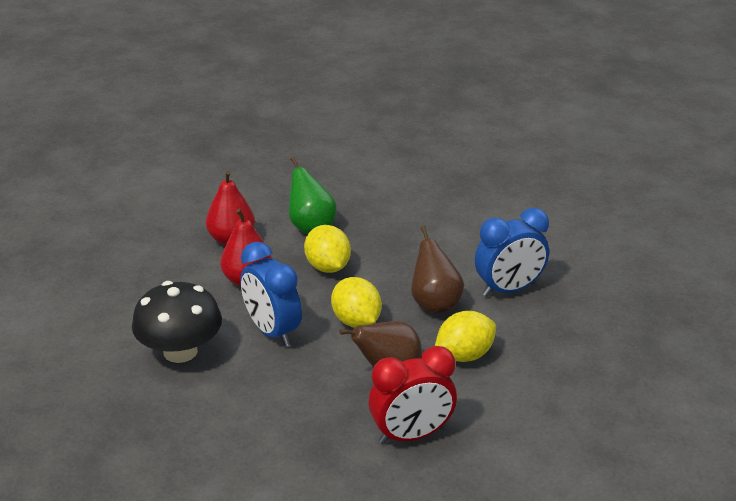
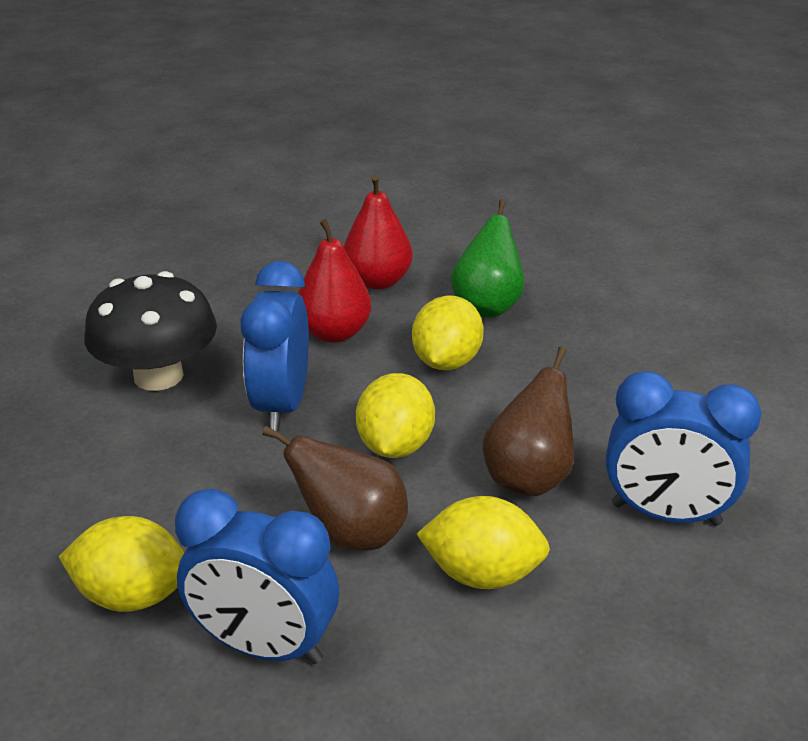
camera: 40 degrees right, 0 degrees up
red clock [369,346,457,444] -> blue clock [175,489,339,664]
none -> yellow lemon [59,516,184,612]

